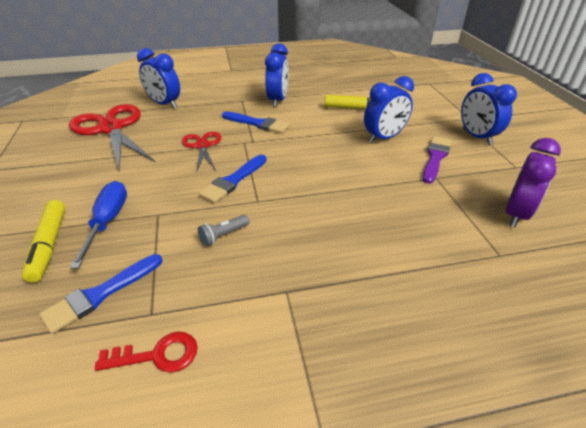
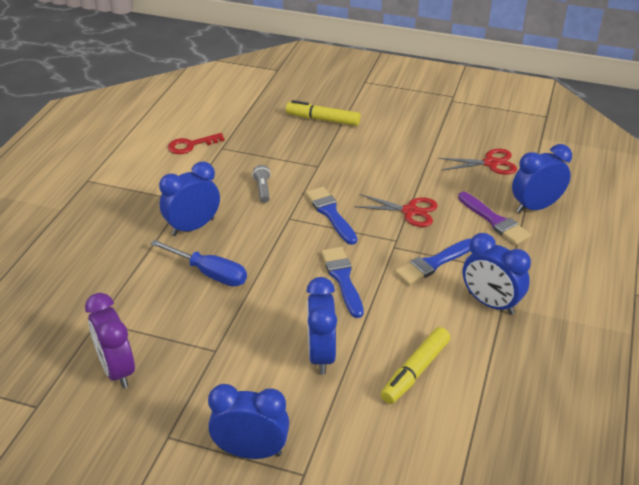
camera: 120 degrees right, 0 degrees up
blue brush [39,254,162,334] -> blue brush moved to [321,247,364,318]
red scissors [69,104,155,170] -> red scissors [438,149,517,175], size x0.54
blue screwdriver [70,181,127,268] -> blue screwdriver moved to [150,240,247,287]
red key [95,332,198,372] -> red key turned 45 degrees clockwise [168,133,224,154]
purple brush [422,136,452,184] -> purple brush moved to [458,192,531,245]
none -> blue clock [159,161,220,236]

